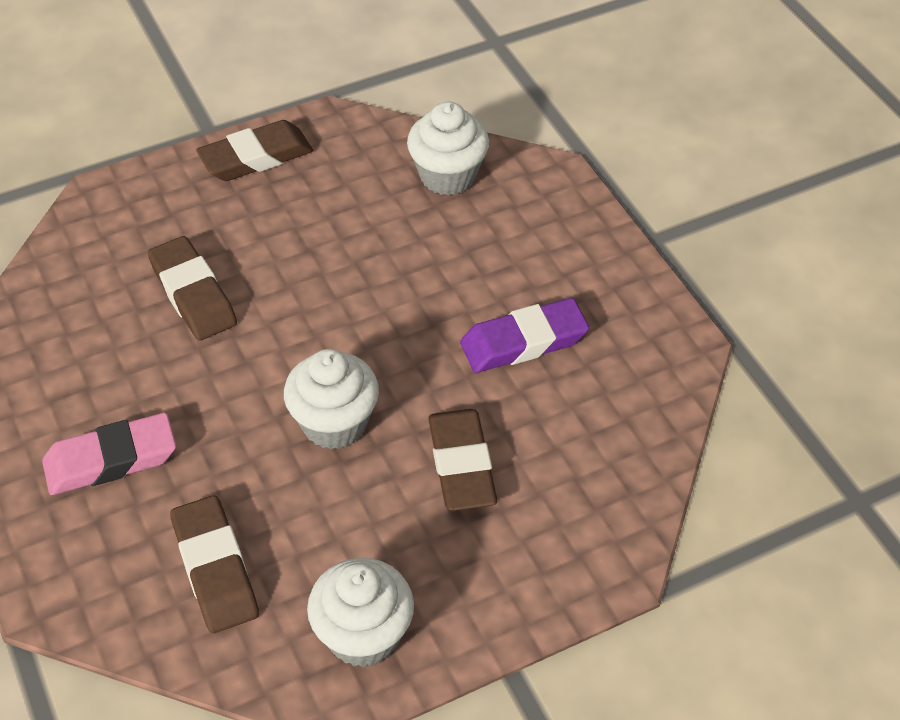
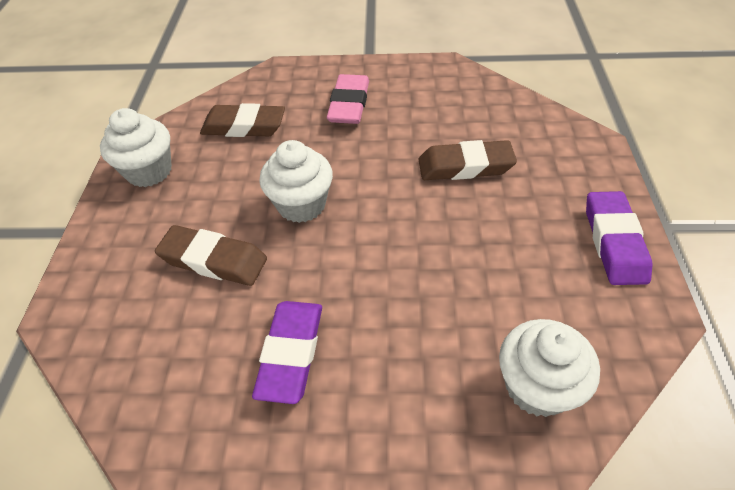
camera: 120 degrees right, 0 degrees up
brown eraser [196,120,313,181] -> purple eraser [586,191,652,285]

